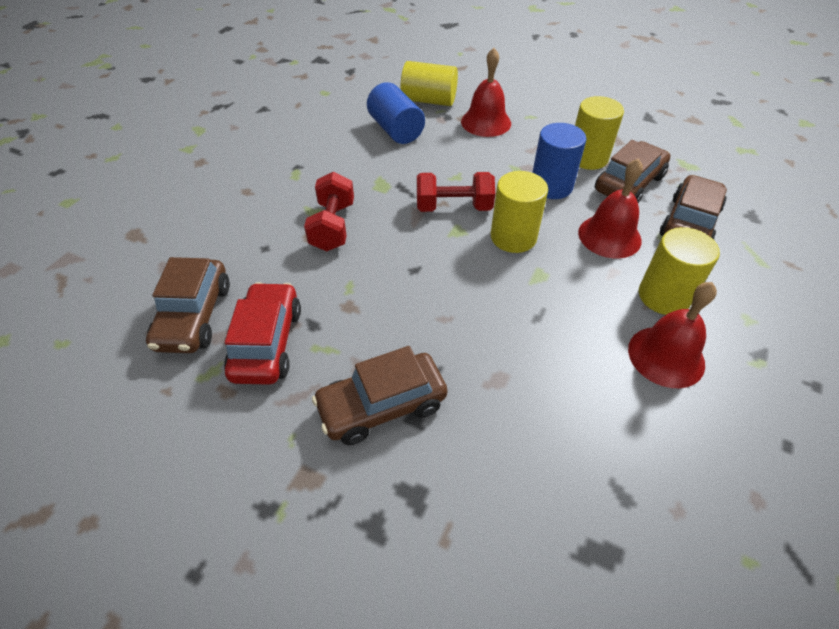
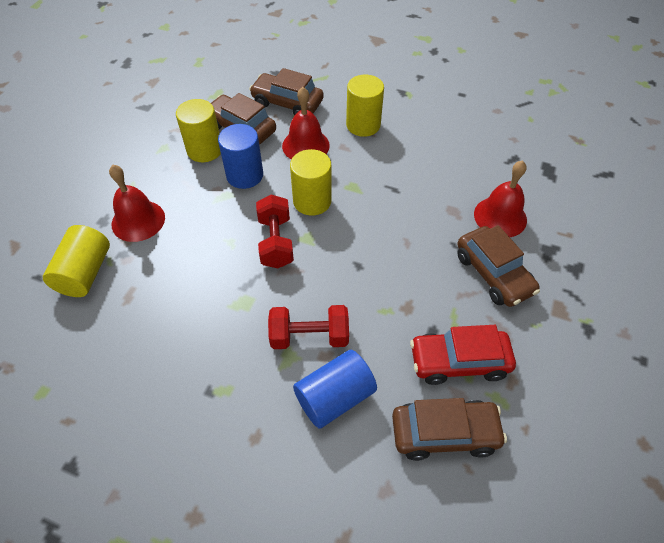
camera: 95 degrees left, 5 degrees up
blue cylinder [367,82,425,144] -> blue cylinder moved to [293,350,377,429]
red bell [628,282,717,388] -> red bell moved to [474,161,527,237]

